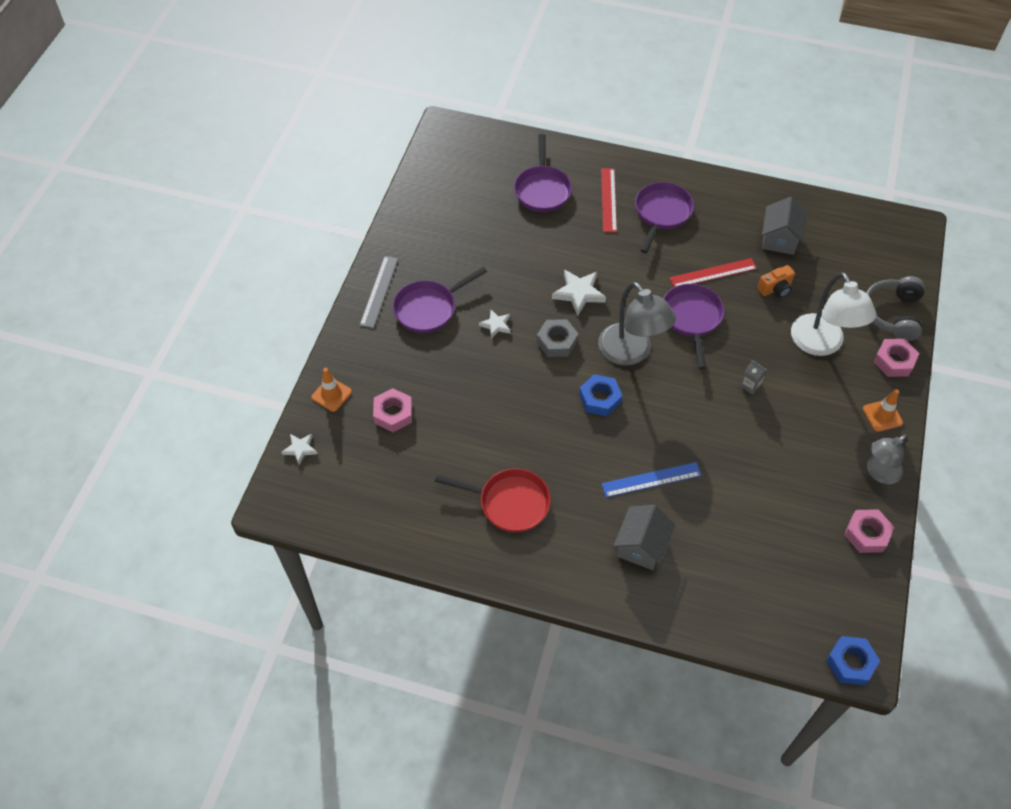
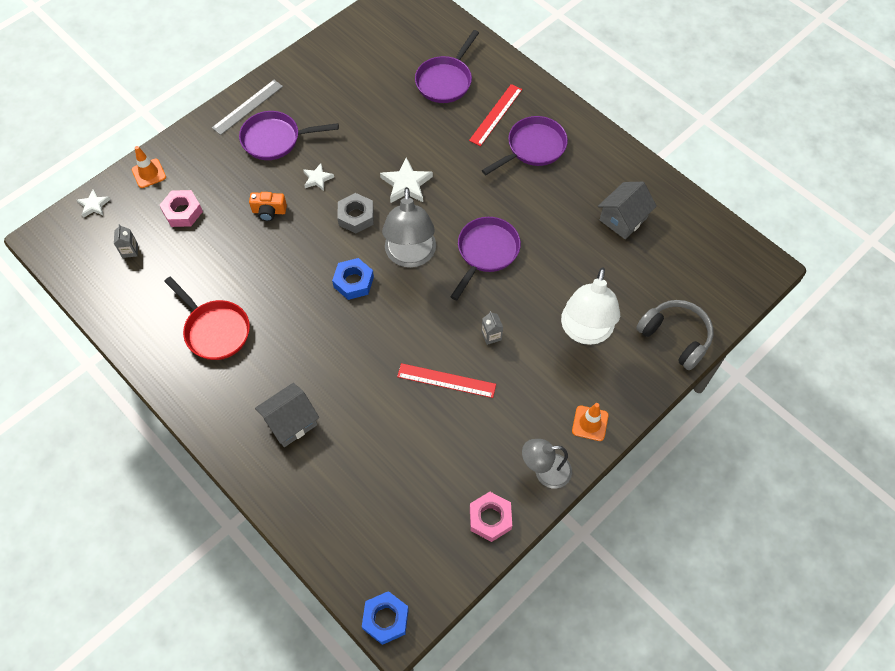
camera: 30 degrees right, 5 degrees up
blue ruler [601,462,702,497] -> none
red ruler [669,258,757,287] -> red ruler moved to [397,363,496,398]
orange camera [757,265,795,298] -> orange camera moved to [249,192,287,221]
grey headphones [866,276,925,341] -> grey headphones turned 90 degrees clockwise [636,300,713,370]
pink nut [874,339,919,377] -> none
none -> grey carton [114,224,138,258]

